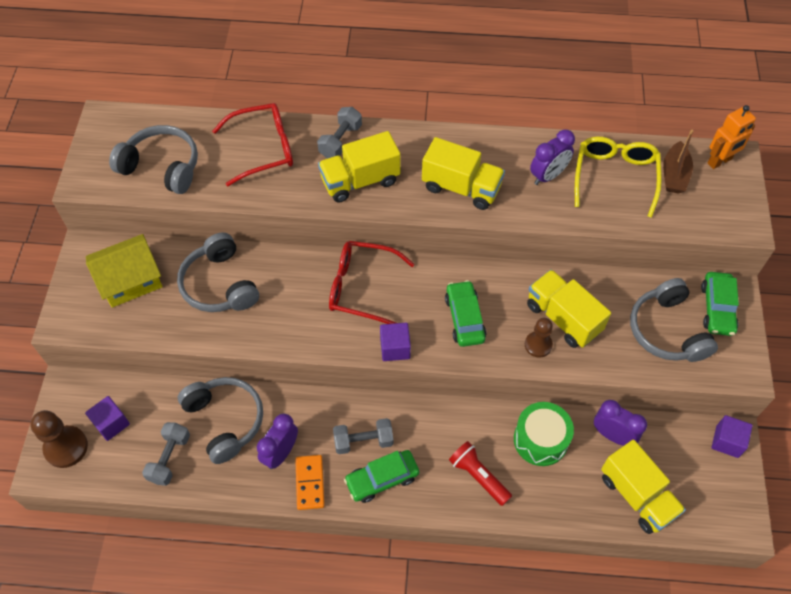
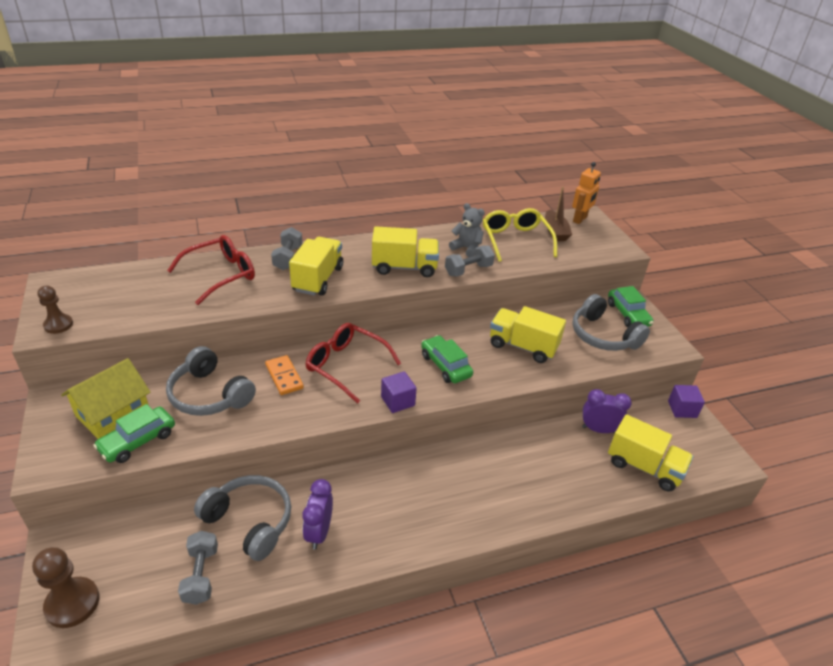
camera: 25 degrees left, 20 degrees down
purple cube [85,396,130,441] -> none
grey headphones [109,125,198,194] -> none
orange domino [295,455,325,510] -> orange domino moved to [265,355,304,395]
yellow truck [318,131,401,203] -> yellow truck turned 150 degrees clockwise [289,237,343,296]
red glasses [329,241,415,324] -> red glasses turned 45 degrees clockwise [306,323,401,404]
grey dumbbell [333,418,394,454] -> grey dumbbell moved to [445,246,495,277]
green car [344,450,419,503] -> green car moved to [93,404,175,463]
red flashlight [449,441,512,506] -> none
green drum [514,402,574,466] -> none
brown pawn [525,318,553,358] -> brown pawn moved to [38,286,73,334]
purple clock [530,130,575,185] -> grey teddy bear [449,203,485,257]

